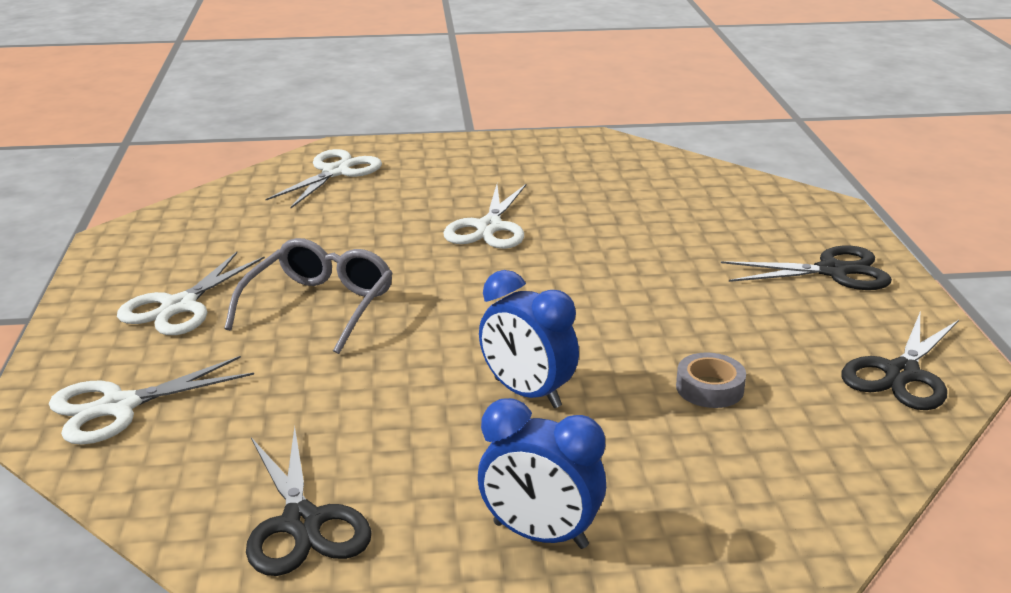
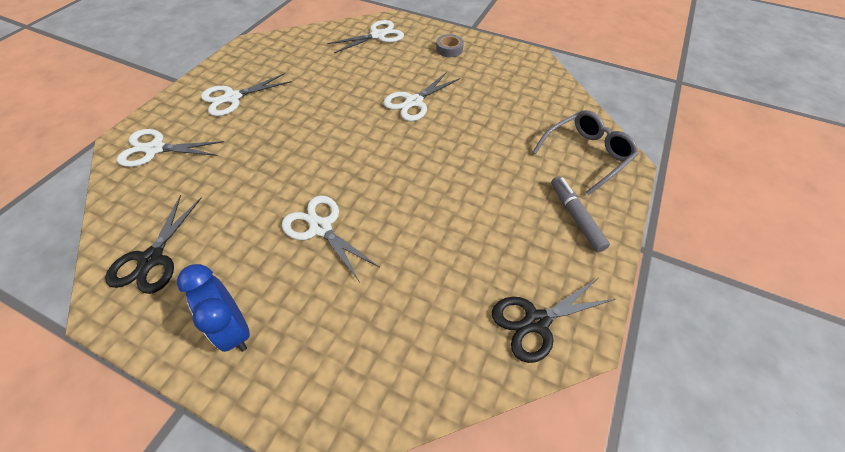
camera: 30 degrees right, 25 degrees up
grey glasses [224,238,393,354] -> grey glasses moved to [532,110,638,196]
blue clock [479,270,579,408] -> white scissors [282,195,379,281]
grey tape [676,353,746,408] -> grey tape moved to [436,34,464,57]
black scissors [721,246,892,290] -> grey marker [551,176,610,252]

